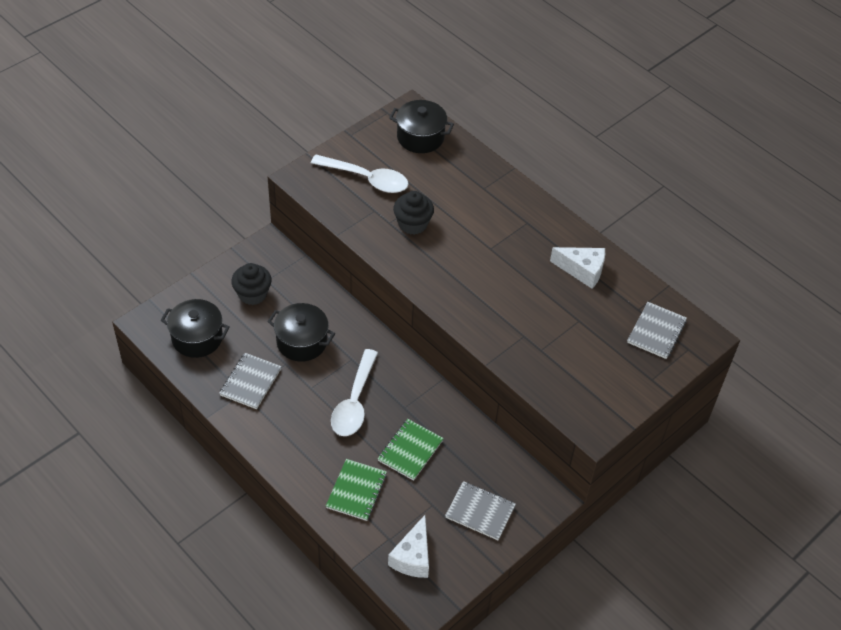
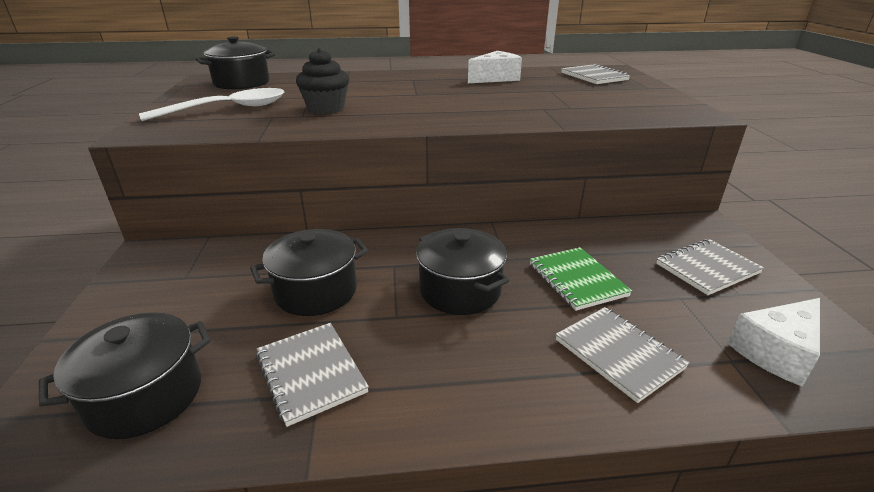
camera: 50 degrees left, 20 degrees down
black cupcake [231,263,272,305] -> none
green notebook [326,459,387,521] -> grey notebook [556,307,690,403]
white spoon [331,349,378,436] -> black pot [416,228,509,315]
white cheese [388,515,429,578] -> white cheese turned 90 degrees clockwise [727,298,820,387]

